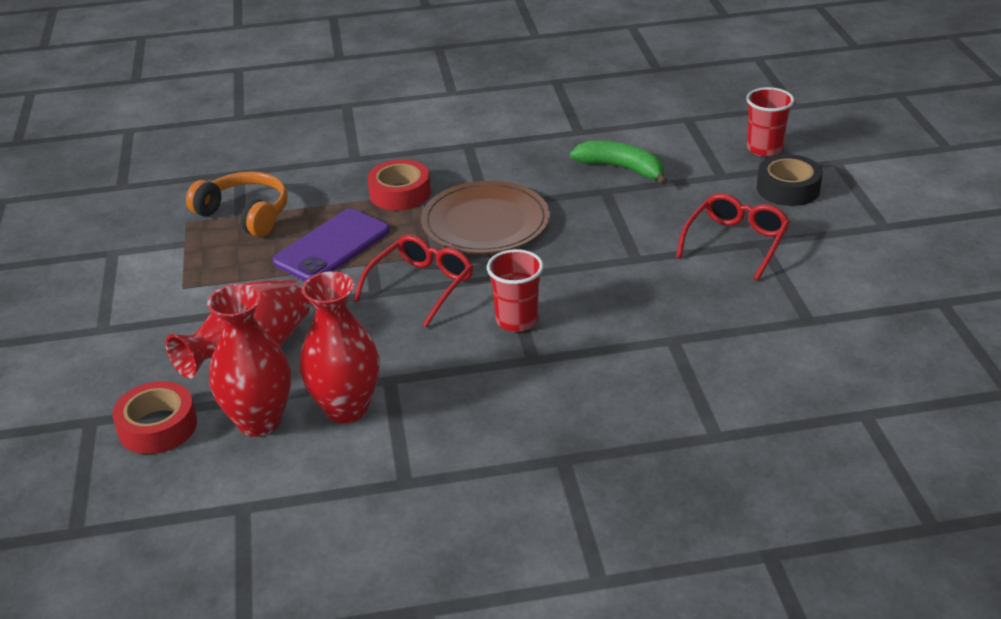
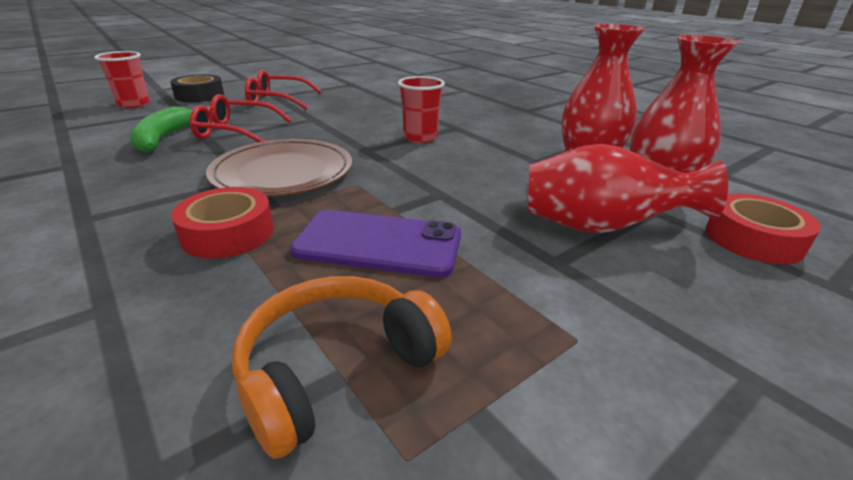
camera: 120 degrees left, 5 degrees down
orange headphones [186,171,288,237] -> orange headphones turned 45 degrees clockwise [232,276,452,459]
red glasses [354,235,473,327] -> red glasses moved to [190,94,292,142]

